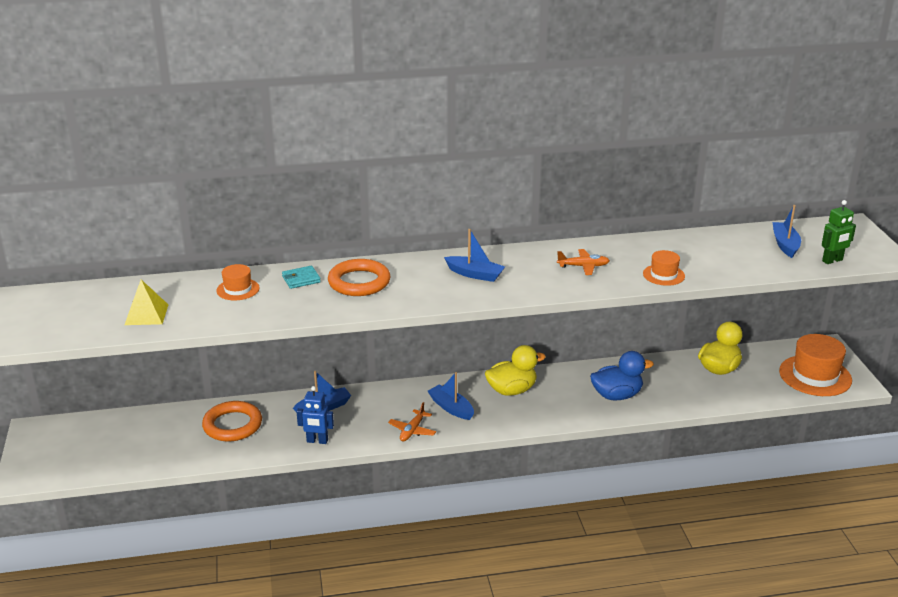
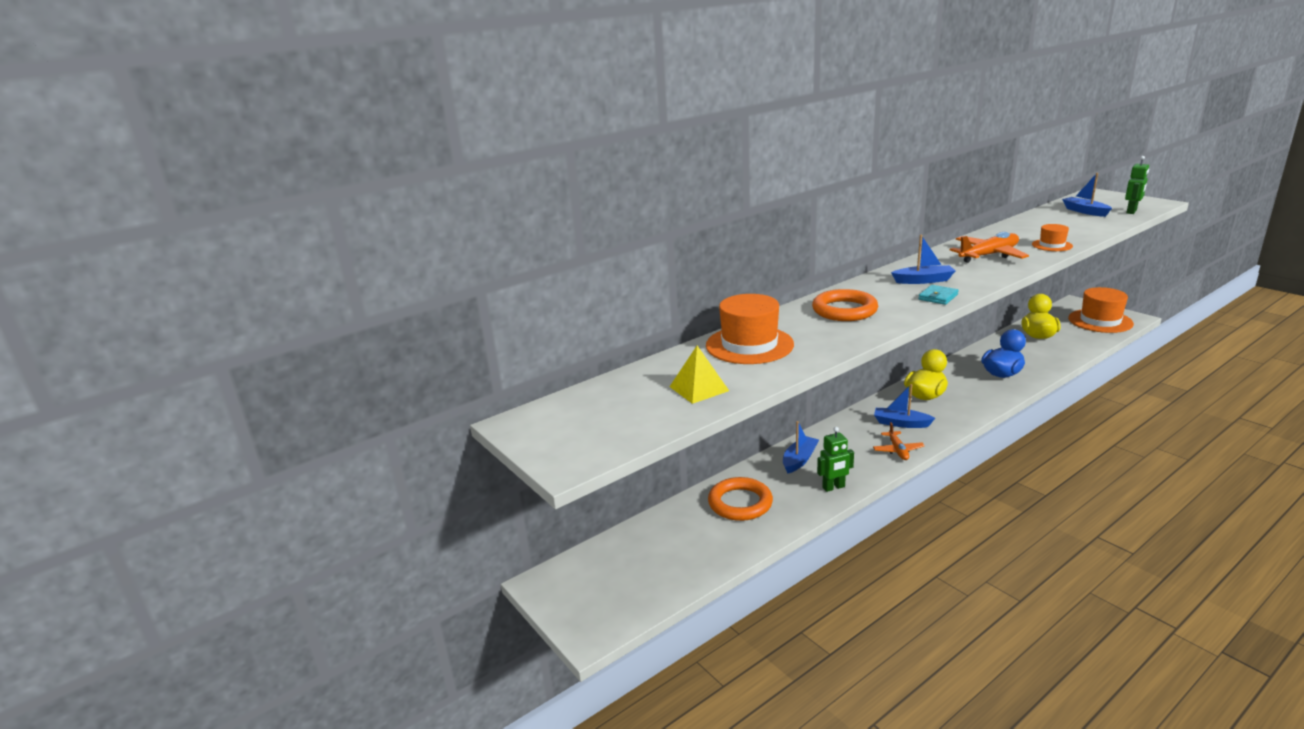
camera: 25 degrees left, 5 degrees down
orange hat [216,264,259,300] -> orange hat [706,294,794,364], size x1.88
turquoise wallet [282,266,321,289] -> turquoise wallet moved to [918,285,959,305]
blue robot [297,386,334,444] -> green robot [817,427,854,492]
orange plane [557,249,610,275] -> orange plane [950,232,1029,263], size x1.69

